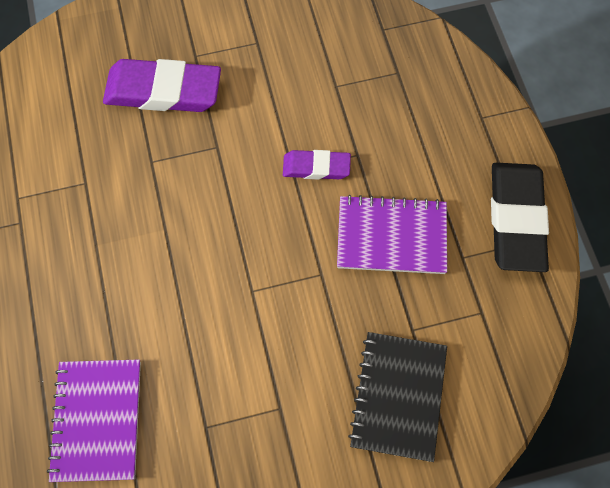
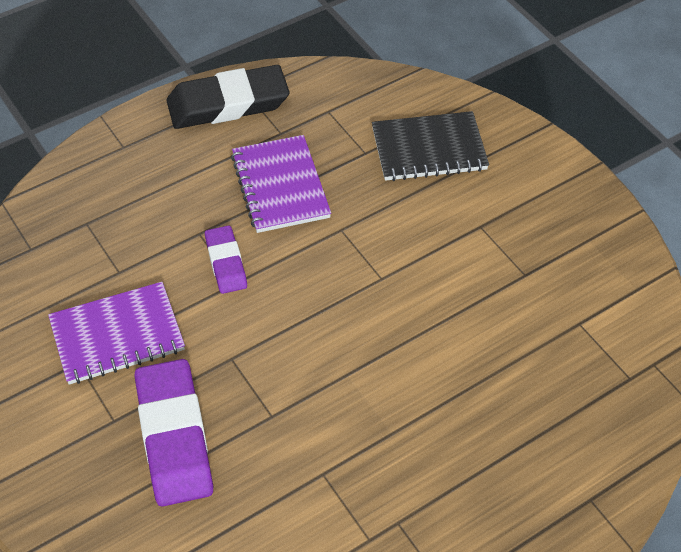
camera: 110 degrees left, 15 degrees down
purple notebook [47,360,141,482] -> purple notebook moved to [48,282,185,385]

